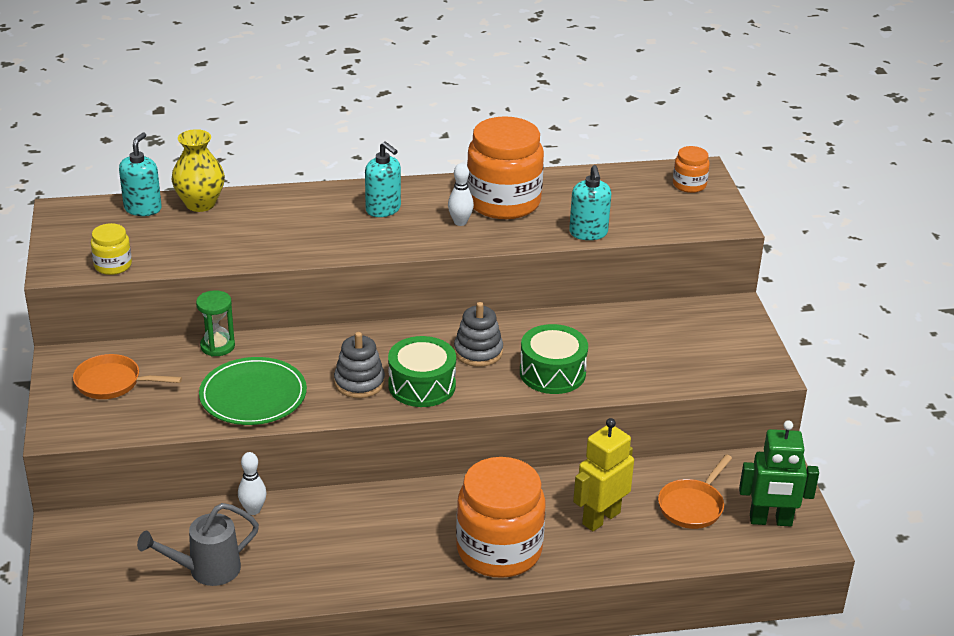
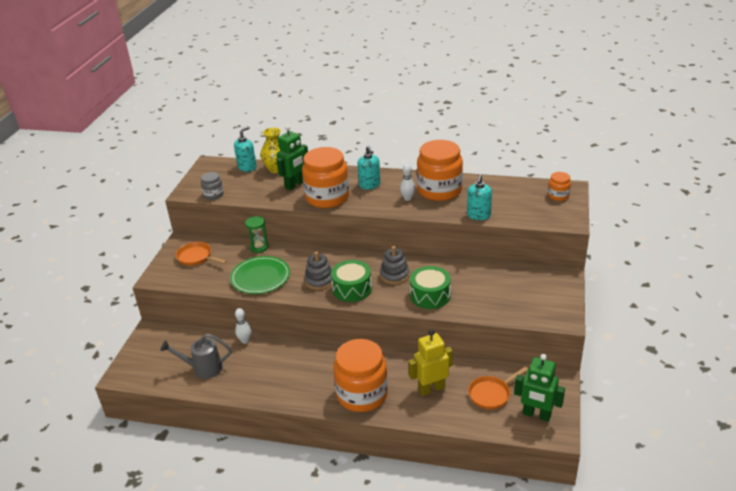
camera: 25 degrees right, 0 degrees up
yellow jar [91,223,132,275] -> grey jar [201,172,224,200]
none -> green robot [277,125,308,190]
none -> orange jar [302,147,349,208]

